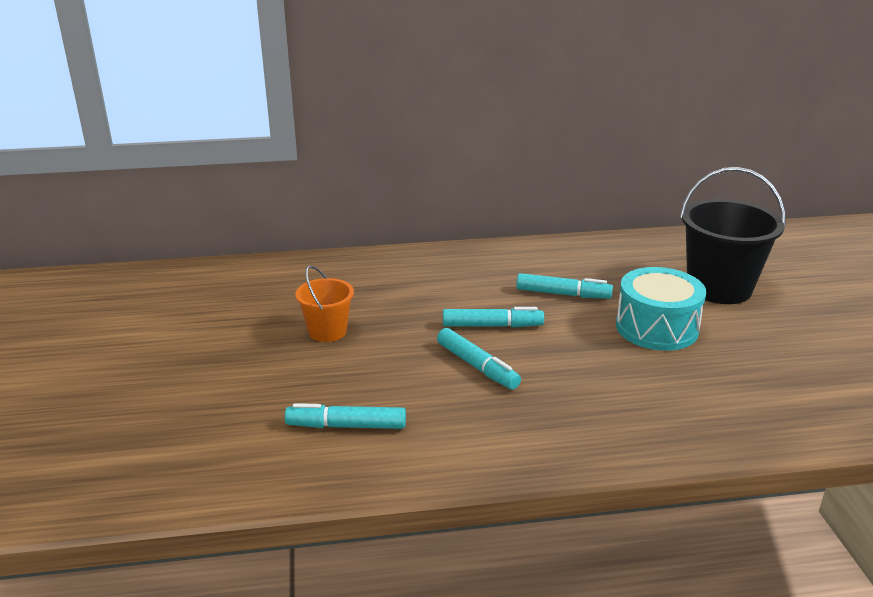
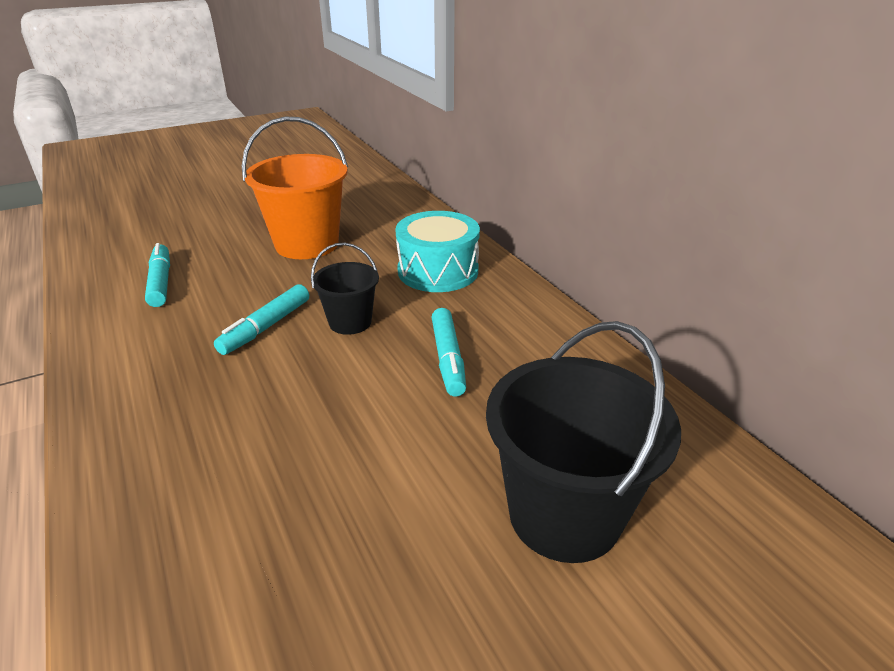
camera: 70 degrees right, 5 degrees up
orange bucket [296,265,354,342] -> orange bucket [242,117,348,259], size x1.81
turquoise marker [443,307,544,328] -> black bucket [311,243,379,335]
turquoise drum [616,267,706,351] -> turquoise drum moved to [395,211,480,292]

